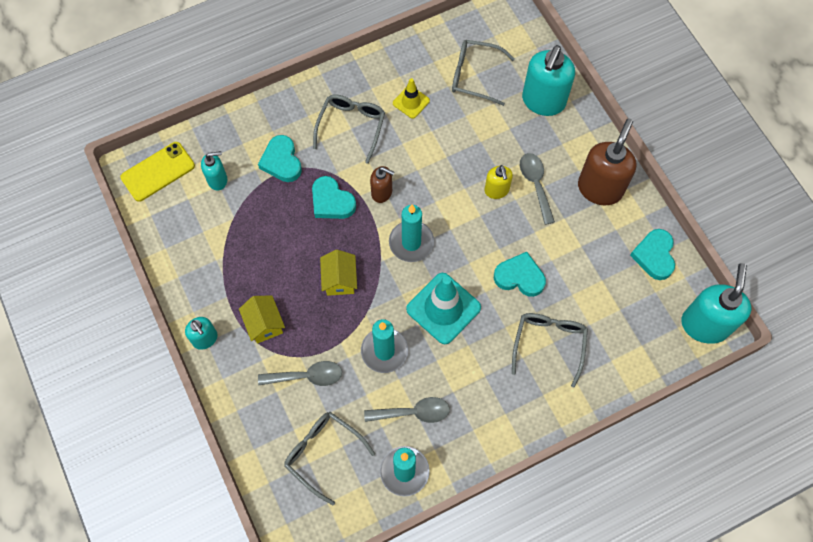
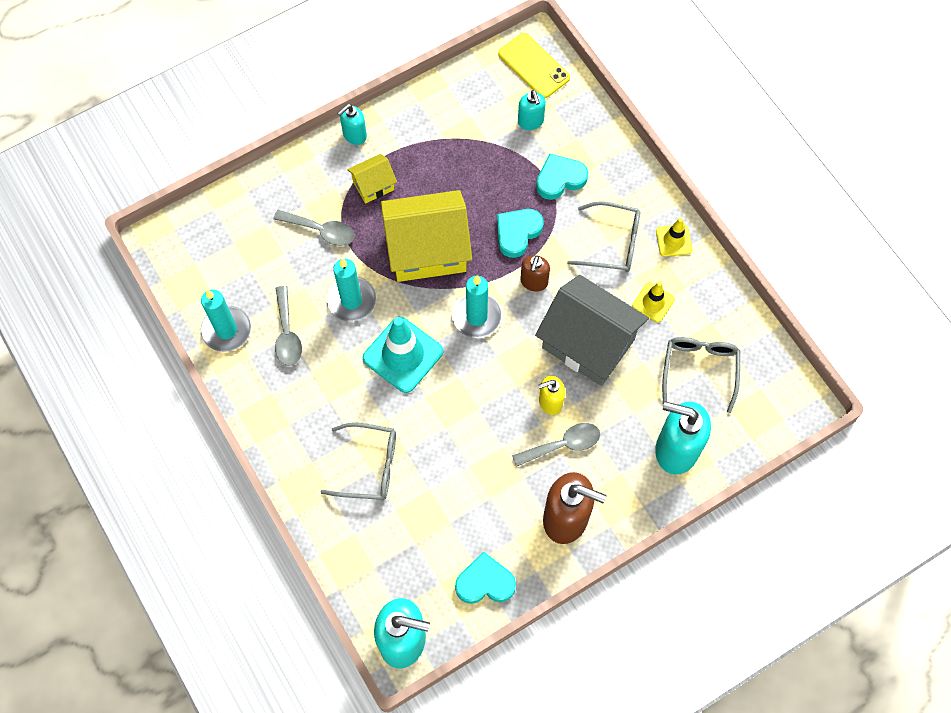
camera: 85 degrees right, 0 degrees up
grey spoon [258,361,342,386] -> grey spoon turned 60 degrees counterclockwise [273,210,355,246]
grey glasses [284,412,375,505] -> none
yellow house [320,250,357,296] -> yellow house [381,190,472,282], size x2.07
turquoise heart [494,252,546,297] -> none
none -> grey house [535,275,649,386]
none -> yellow traffic cone [656,218,692,257]

